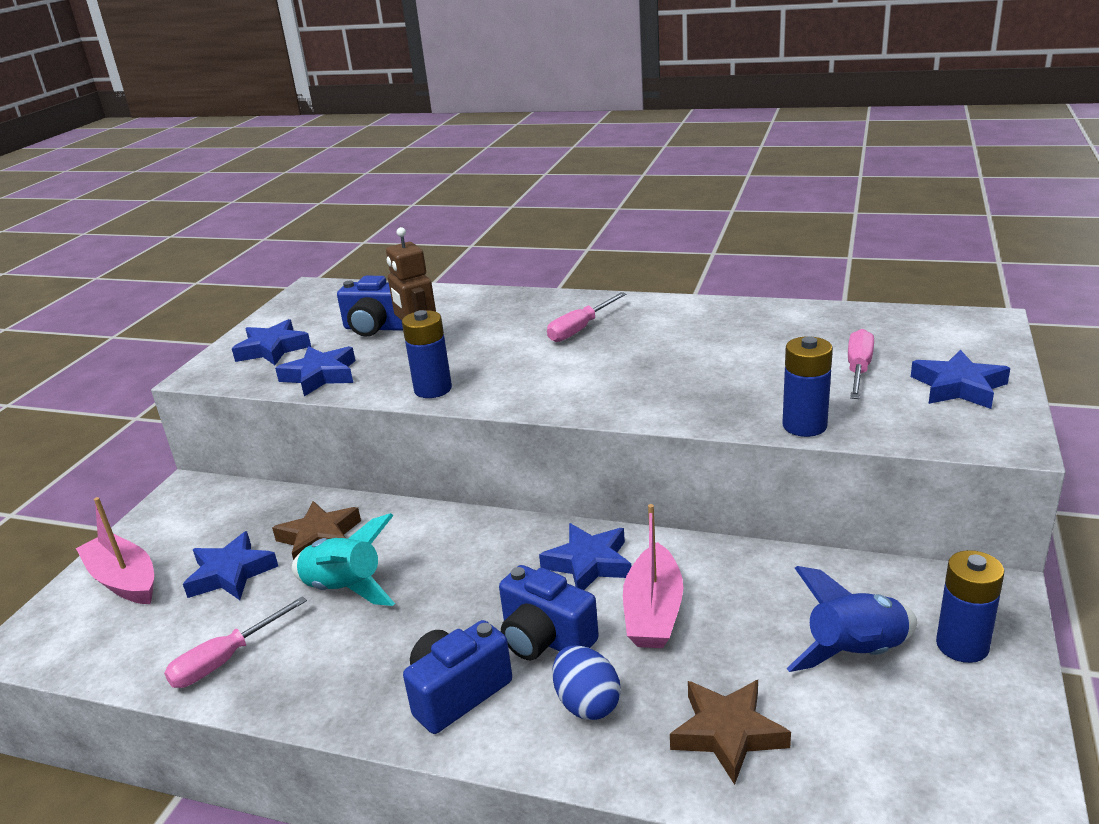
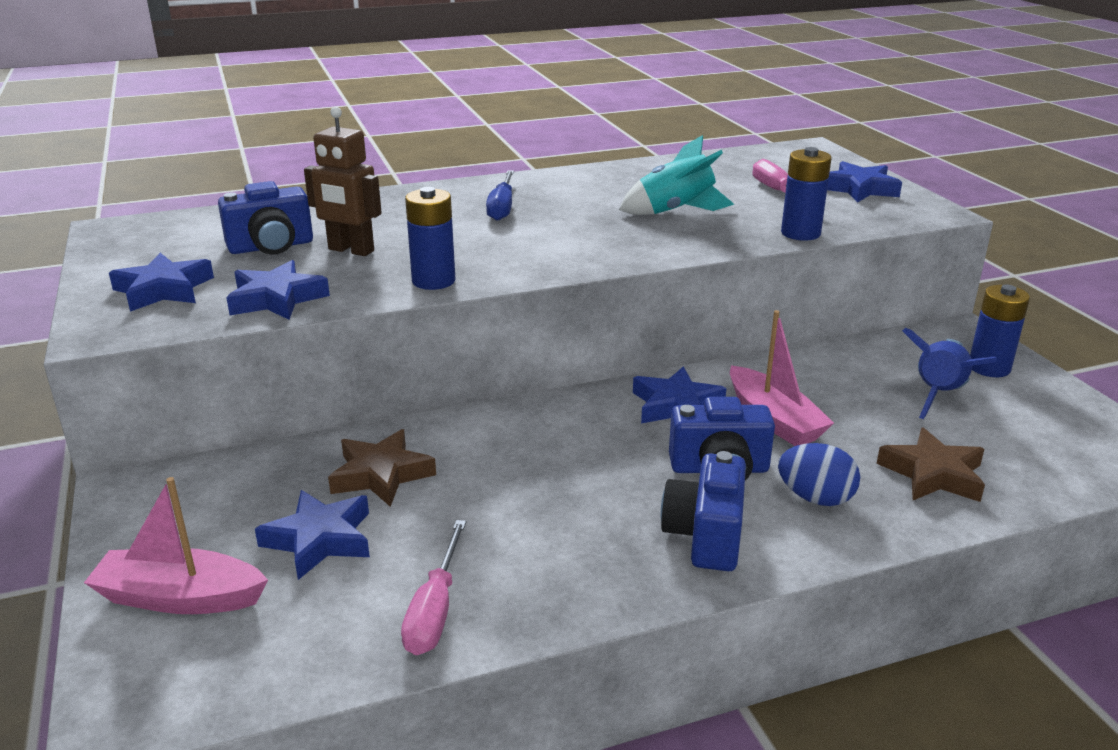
camera: 40 degrees left, 0 degrees up
turquoise rocket [292,513,395,606] -> turquoise rocket moved to [619,135,735,215]
pink screwdriver [547,292,626,342] -> blue screwdriver [486,170,514,221]

